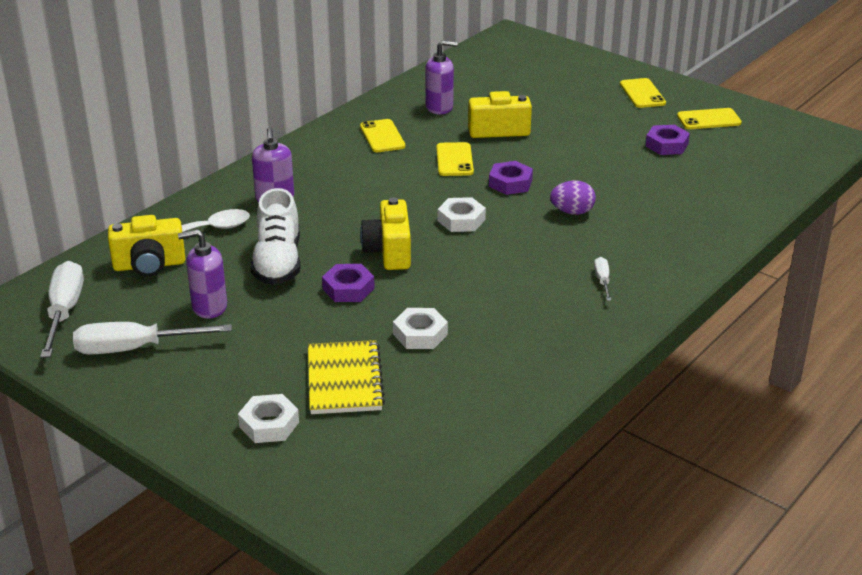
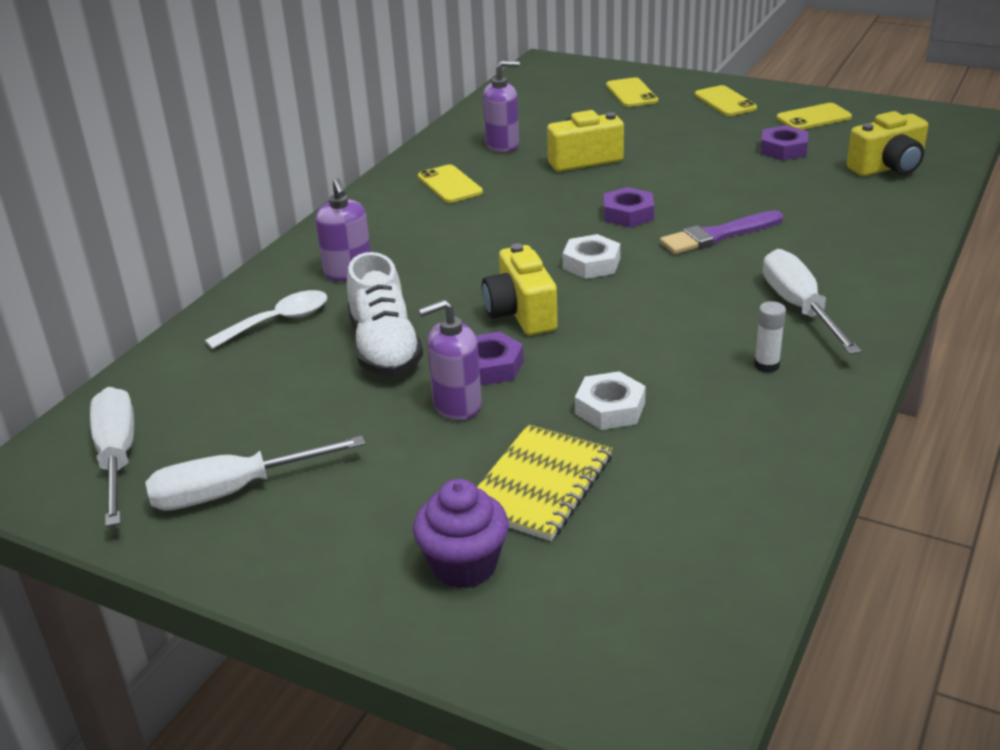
camera: 10 degrees left, 0 degrees up
yellow camera [108,215,185,277] -> yellow camera moved to [847,111,928,176]
purple soap dispenser [178,229,227,319] -> purple soap dispenser moved to [418,300,482,420]
white nut [238,394,299,443] -> purple cupcake [413,479,509,588]
yellow notebook [308,340,385,414] -> yellow notebook turned 45 degrees clockwise [477,424,613,541]
yellow phone [436,142,474,176] -> yellow phone moved to [606,77,658,107]
purple egg [550,180,596,215] -> purple brush [660,210,783,254]
white screwdriver [594,257,611,301] -> white screwdriver [763,249,861,354], size x2.05
none -> white glue stick [754,301,786,373]

